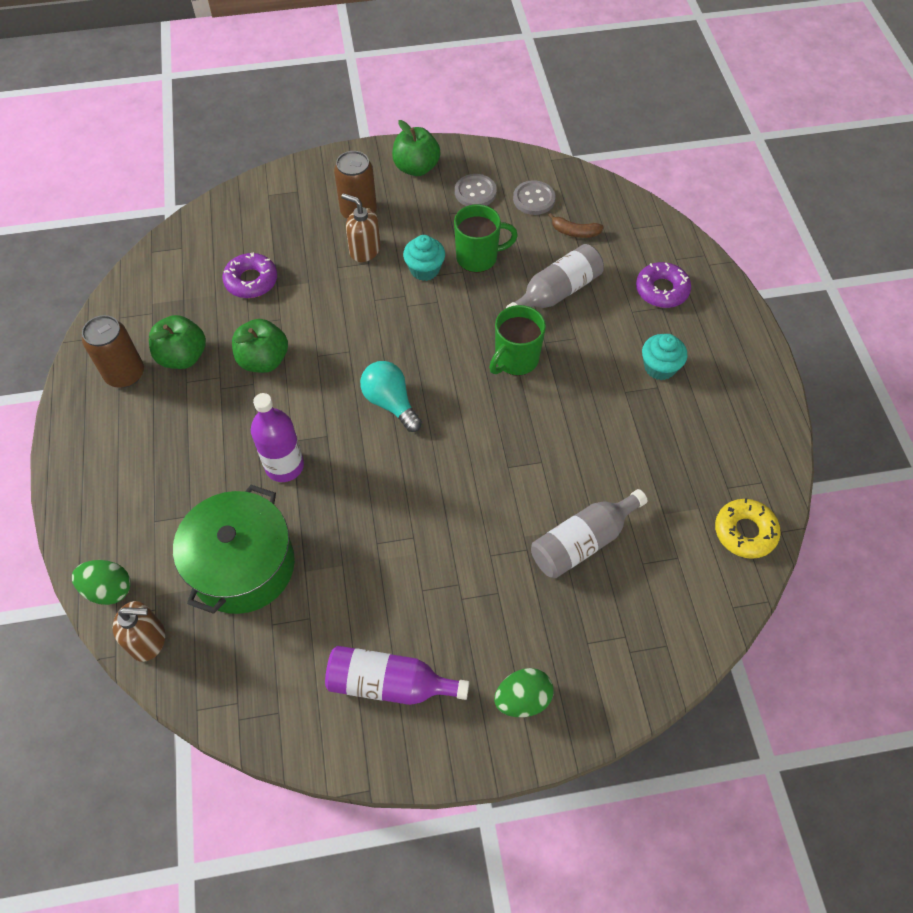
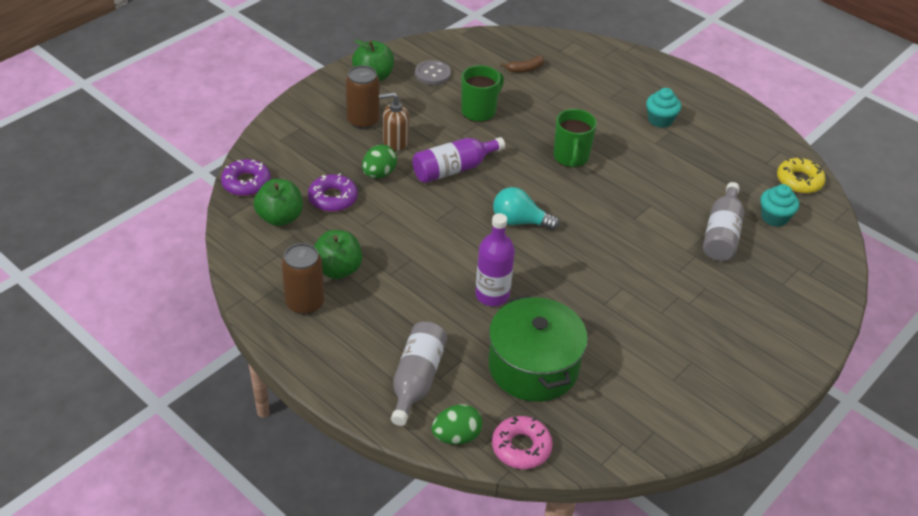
camera: 40 degrees left, 15 degrees down
brown soap dispenser [113,601,165,662] -> pink donut [492,416,553,469]
green apple [232,319,288,373] -> green apple moved to [254,179,303,226]
purple bottle [325,646,469,705] -> purple bottle moved to [412,137,505,183]
turquoise cupcake [403,235,445,281] -> turquoise cupcake moved to [760,184,799,227]
green egg [494,668,553,717] -> green egg moved to [362,145,397,178]
grey bottle [506,244,604,308] -> grey bottle moved to [391,322,447,426]
grey button [513,180,556,215] -> none
purple donut [636,262,691,308] -> purple donut moved to [221,159,271,196]

